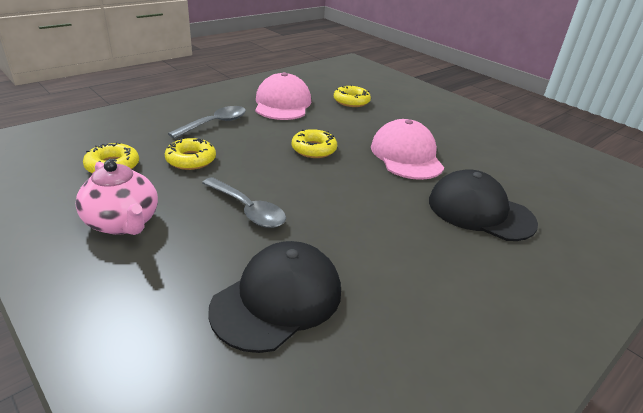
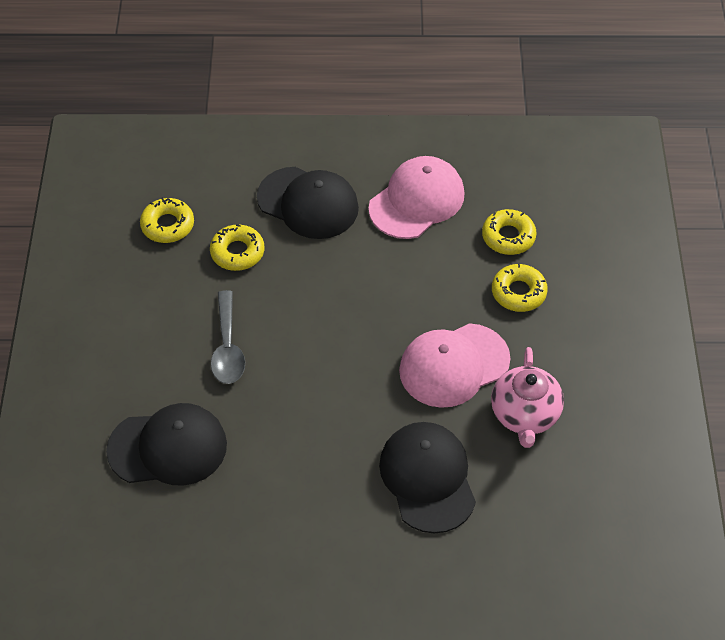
camera: 45 degrees right, 20 degrees up
pink teapot [76,160,158,235] -> pink teapot moved to [491,347,564,448]
grey spoon [168,106,246,139] -> black cap [257,167,359,239]
yellow donut [292,129,337,158] -> yellow donut moved to [492,263,548,312]
pink cap [371,119,444,180] -> pink cap turned 150 degrees counterclockwise [399,323,511,408]

